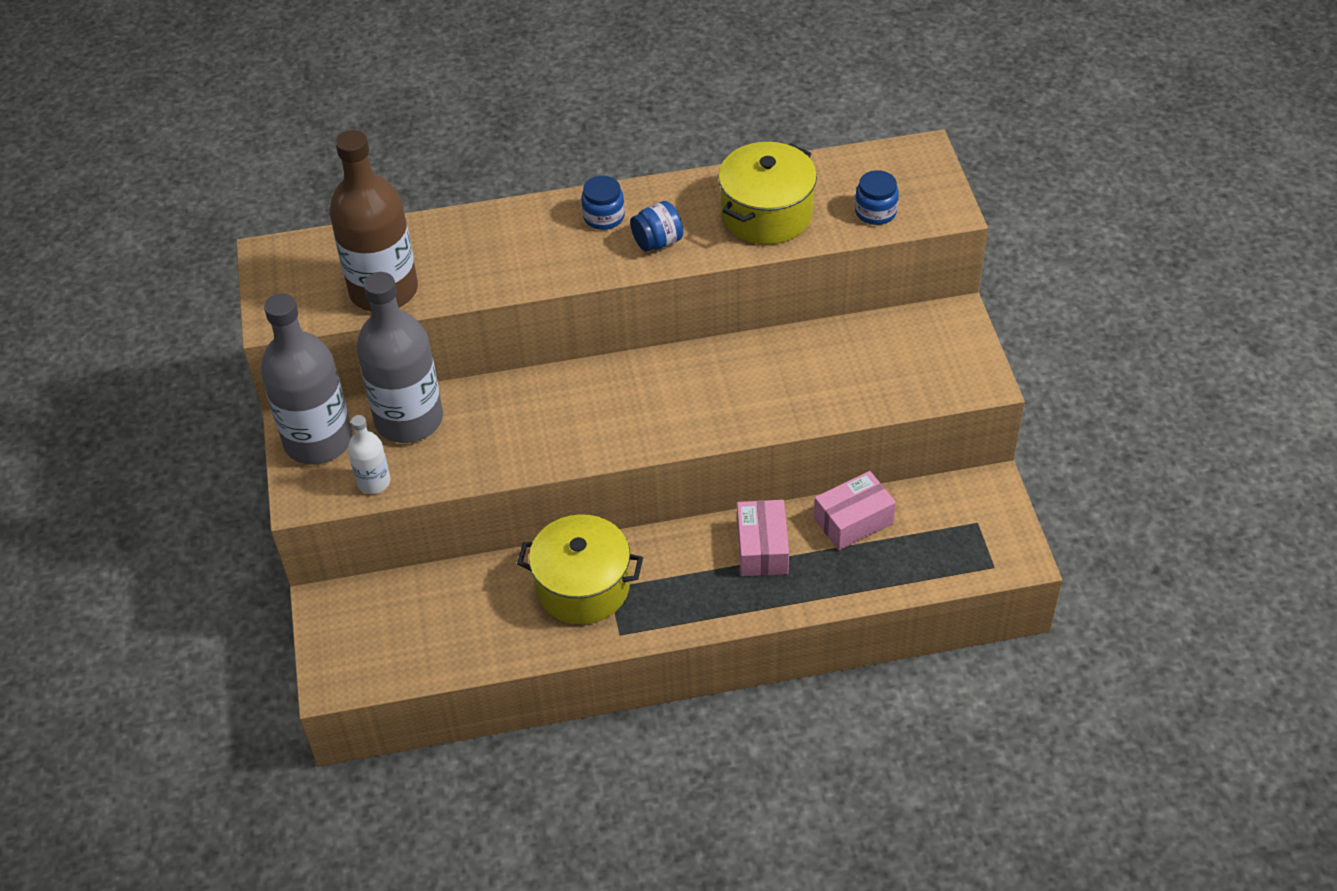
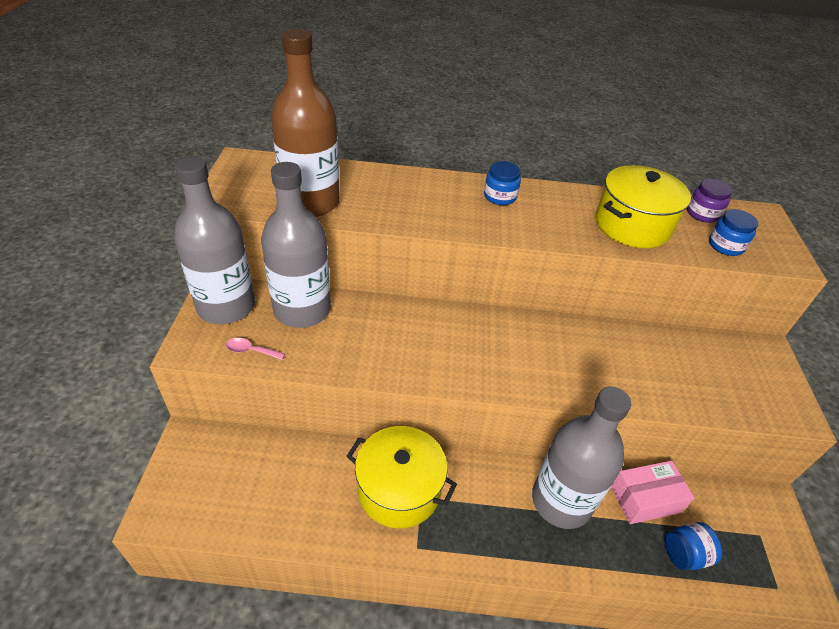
camera: 10 degrees right, 5 degrees down
white bottle [348,415,391,494] -> pink spoon [226,338,285,360]
blue jar [630,201,683,252] -> blue jar moved to [664,522,722,570]
pink box [737,500,789,576] -> grey bottle [532,387,631,529]
none -> purple jar [687,179,732,223]

